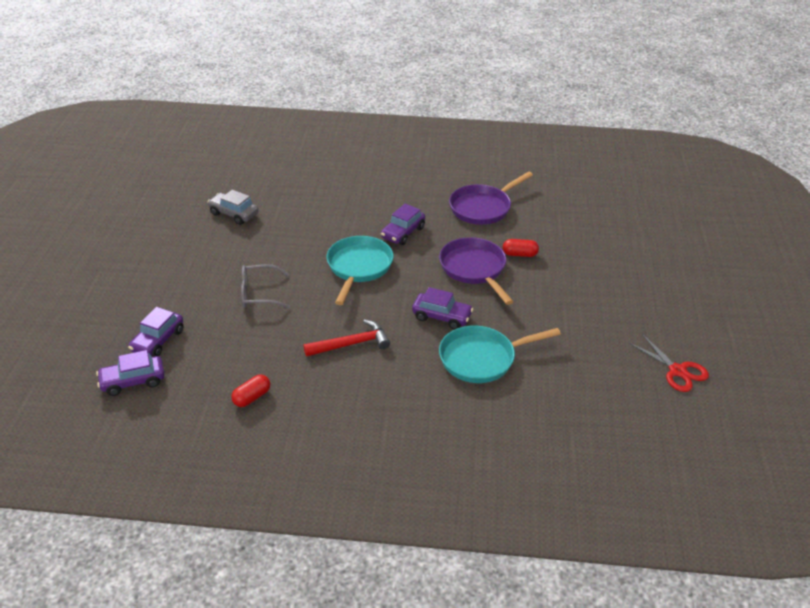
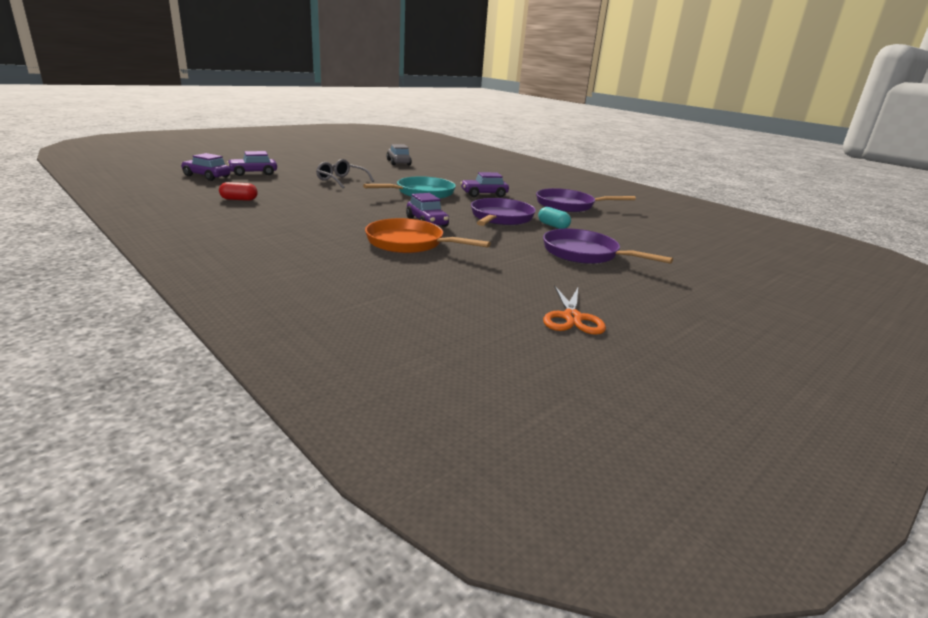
camera: 40 degrees right, 15 degrees down
red hammer [303,319,390,357] -> none
turquoise pan [439,326,561,383] -> orange pan [365,218,491,253]
red capsule [503,239,539,257] -> turquoise capsule [538,207,571,229]
red scissors [629,334,709,392] -> orange scissors [543,285,606,335]
none -> purple pan [543,229,673,264]

